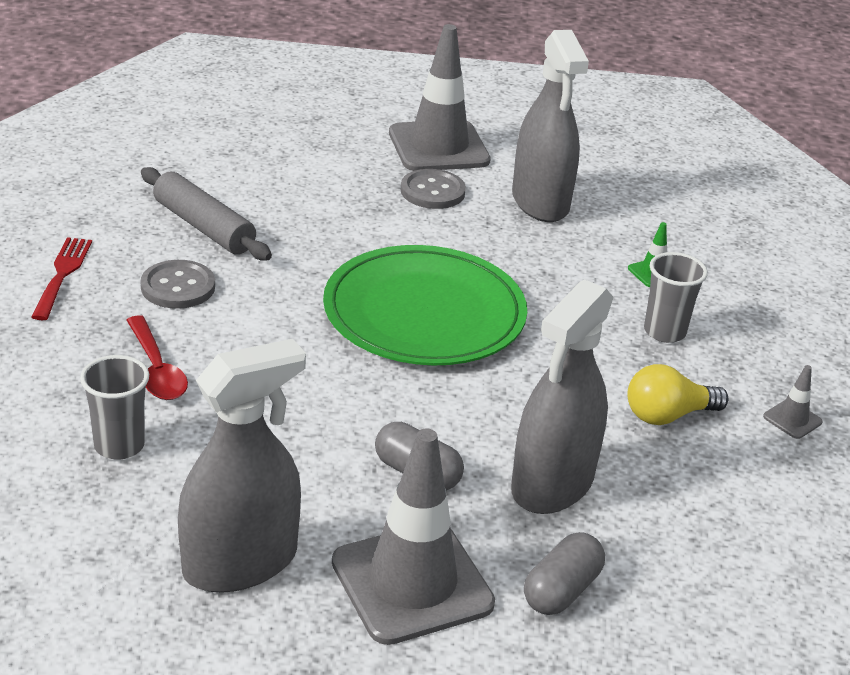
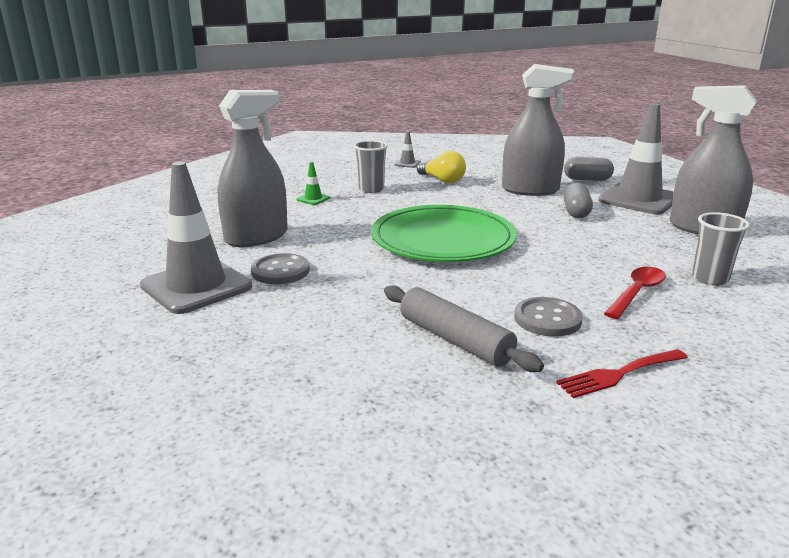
camera: 115 degrees left, 10 degrees down
grey rolling pin [141,167,272,261] -> grey rolling pin turned 60 degrees counterclockwise [384,285,544,372]

